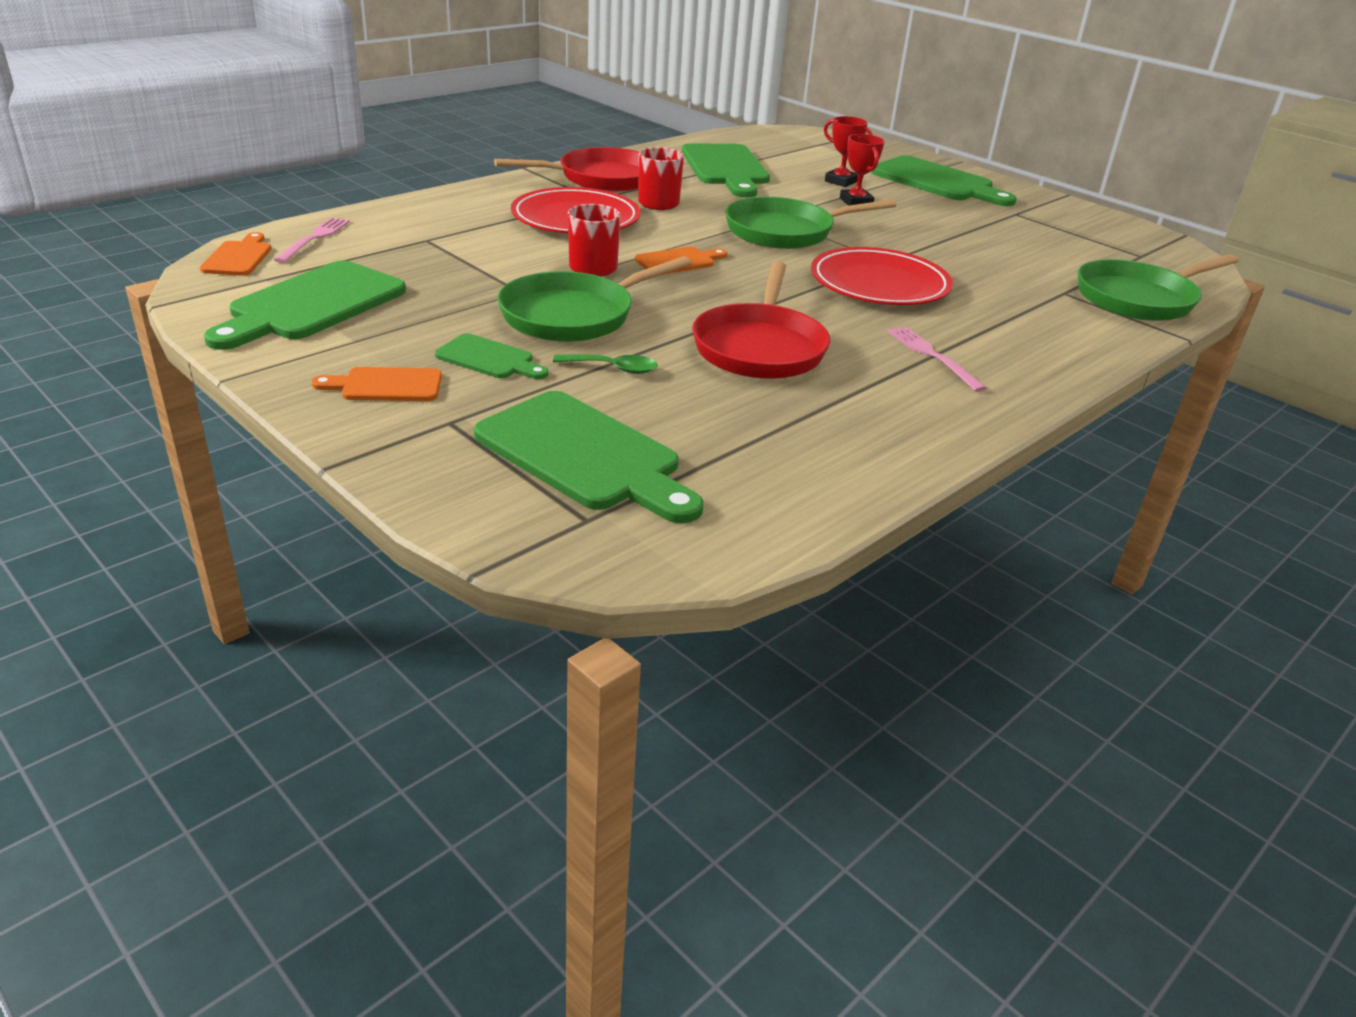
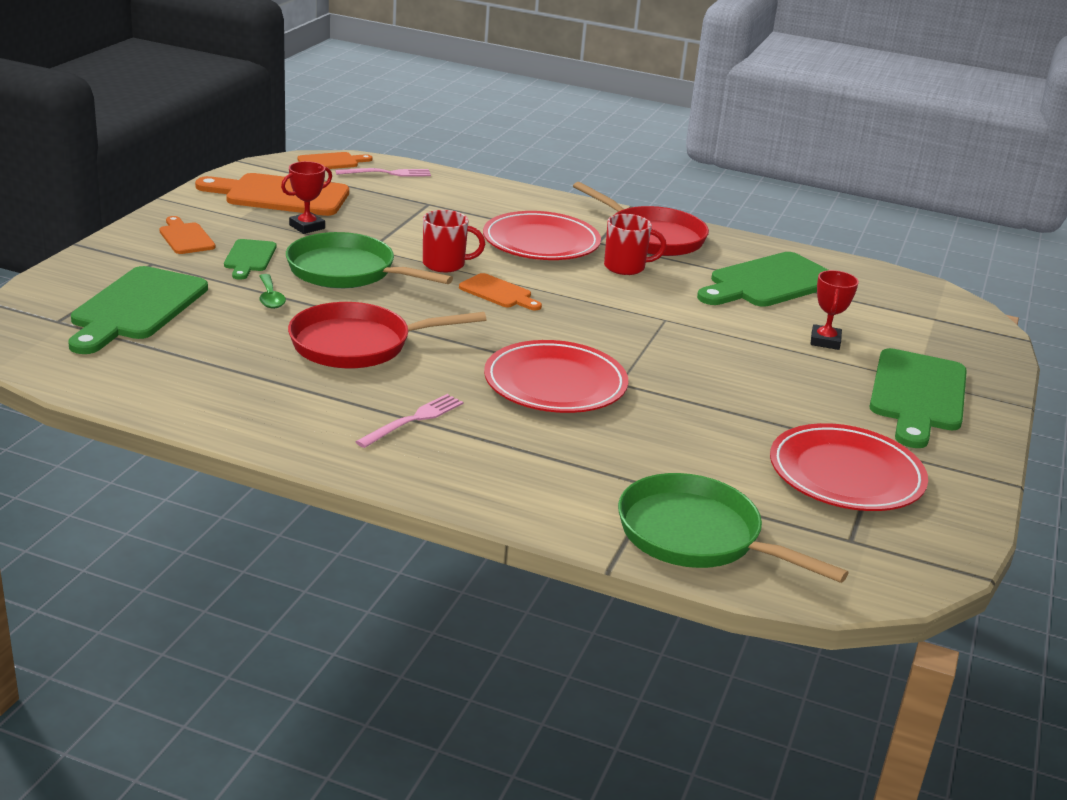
camera: 65 degrees right, 5 degrees down
green cutting board [204,261,406,350] -> orange cutting board [195,173,349,216]
green pan [725,197,897,249] -> none
red trophy [840,134,885,206] -> red trophy moved to [281,161,332,234]
none -> red plate [770,423,928,511]

